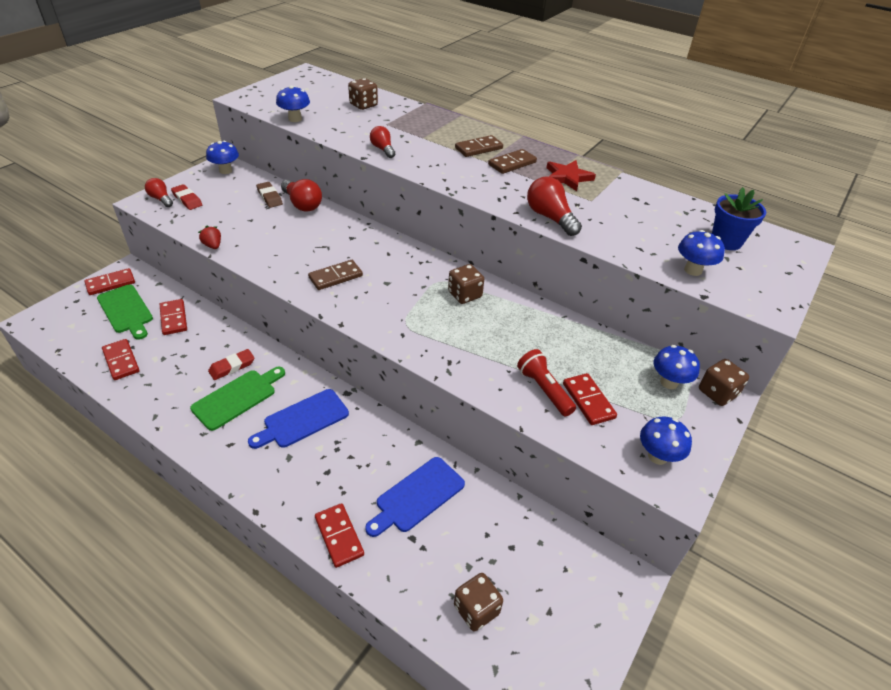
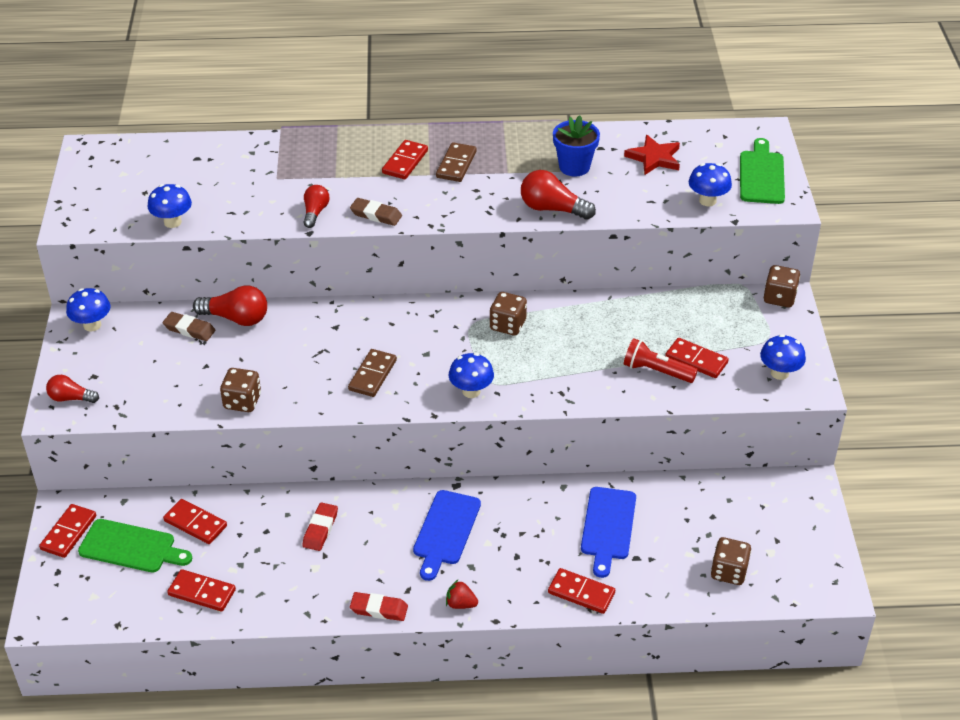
camera: 35 degrees left, 0 degrees up
red eraser [171,184,202,210] -> red eraser moved to [350,592,408,621]
green cutting board [190,367,285,431] -> green cutting board moved to [740,138,785,204]
red strawberry [198,226,221,249] -> red strawberry moved to [446,580,478,609]
brown dice [348,78,378,110] -> brown dice moved to [220,368,261,412]
red light bulb [370,126,395,158] -> red light bulb turned 75 degrees clockwise [304,185,330,228]
brown domino [455,135,503,157] -> red domino [382,140,428,179]
red star [547,160,596,191] -> red star moved to [624,135,680,175]
blue mushroom [654,345,700,389] -> blue mushroom moved to [449,353,494,398]
blue flower pot [712,187,766,250] -> blue flower pot moved to [553,115,600,176]
none -> brown eraser [350,198,402,226]

